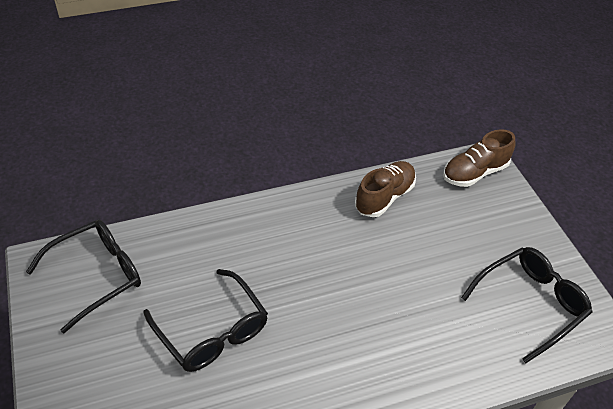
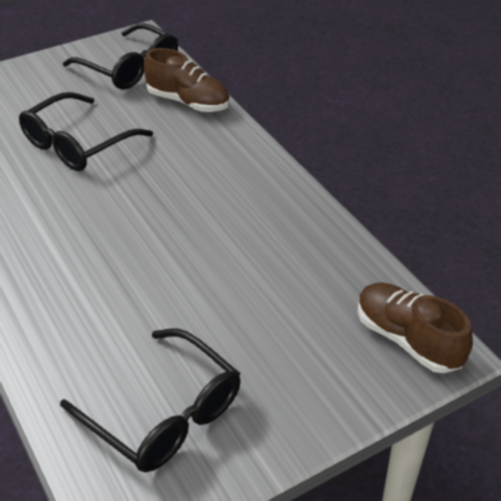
camera: 80 degrees right, 5 degrees down
brown shoe [355,161,416,217] -> brown shoe moved to [144,48,230,112]

